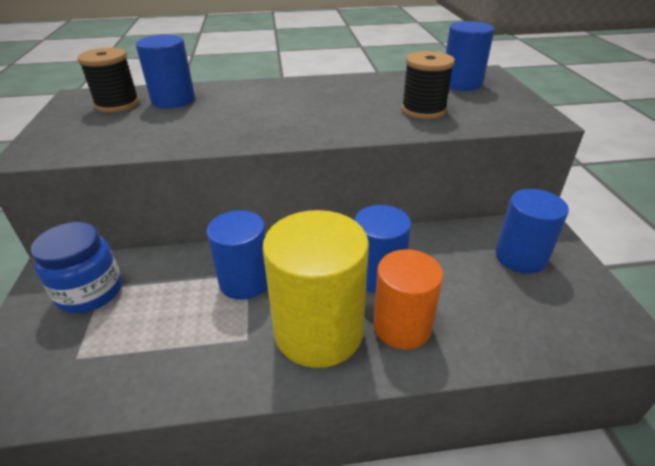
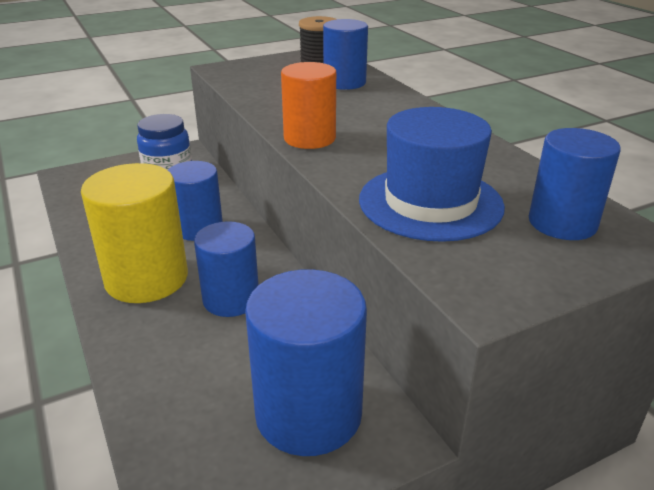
camera: 70 degrees right, 5 degrees down
orange cylinder [373,249,443,349] -> orange cylinder moved to [281,62,336,149]
black spool [401,51,455,119] -> blue hat [359,107,505,242]
blue cylinder [495,189,569,274] -> blue cylinder [245,269,367,456], size x1.51

